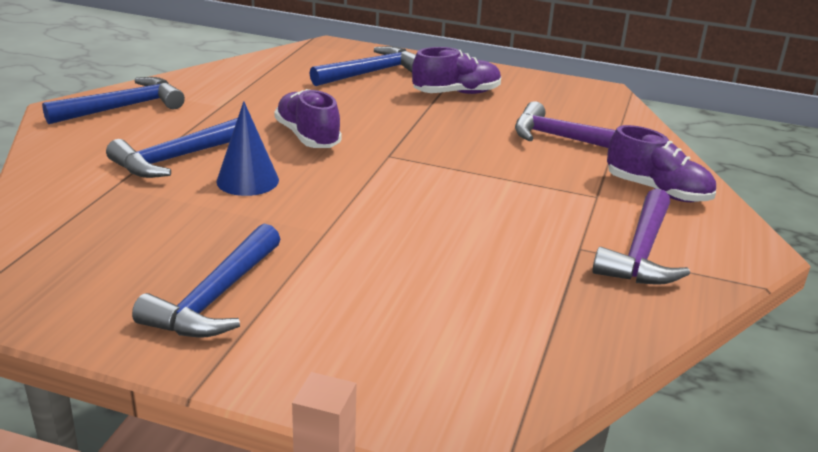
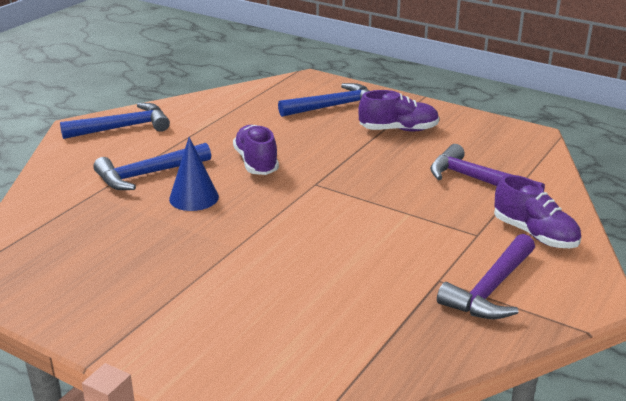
camera: 15 degrees right, 0 degrees up
blue hammer [132,224,280,338] -> none

